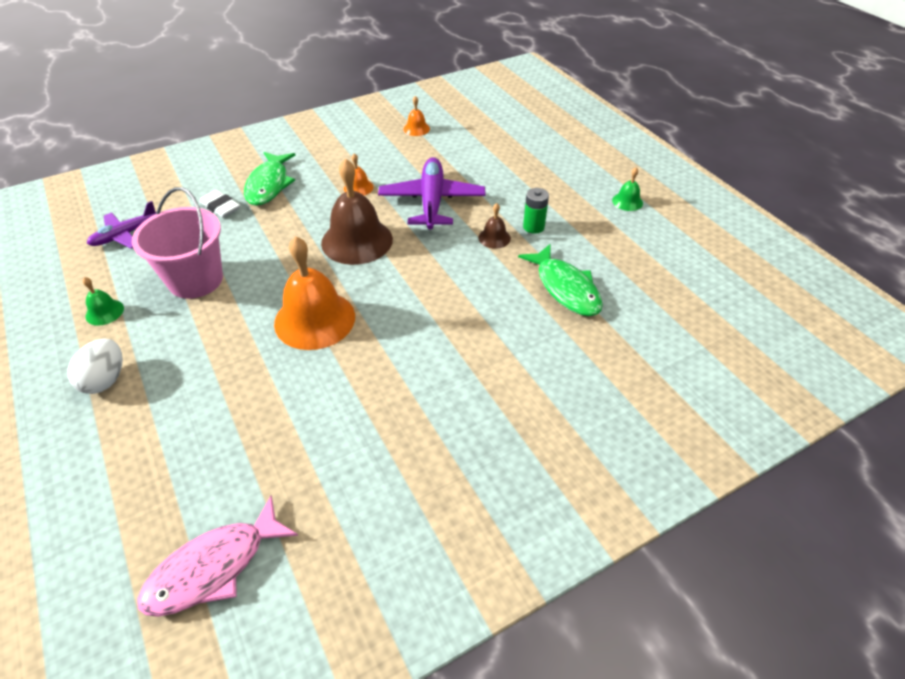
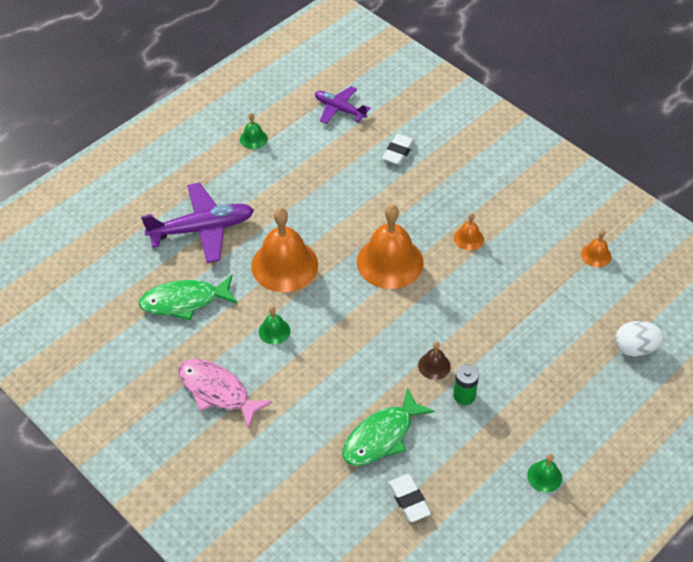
camera: 75 degrees right, 5 degrees up
white egg [67,338,123,394] -> white egg moved to [615,321,664,357]
pink bucket [132,187,223,299] -> none
pink fish [137,495,298,617] -> pink fish moved to [178,359,272,429]
green fish [244,152,295,206] -> green fish moved to [139,275,238,321]
brown bell [321,158,393,265] -> orange bell [357,205,424,289]
purple plane [378,157,486,230] -> purple plane moved to [141,182,254,263]
none -> green bell [259,307,290,344]
none -> white eraser [388,474,431,522]

